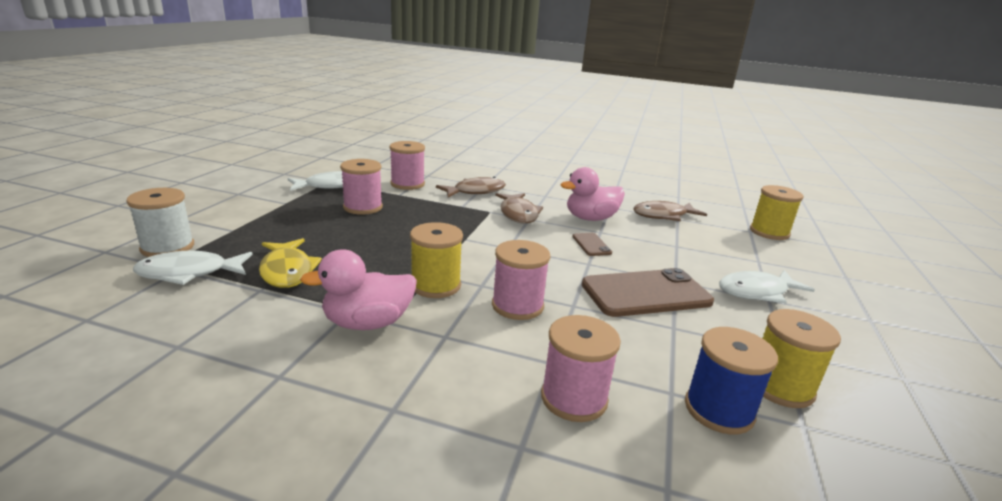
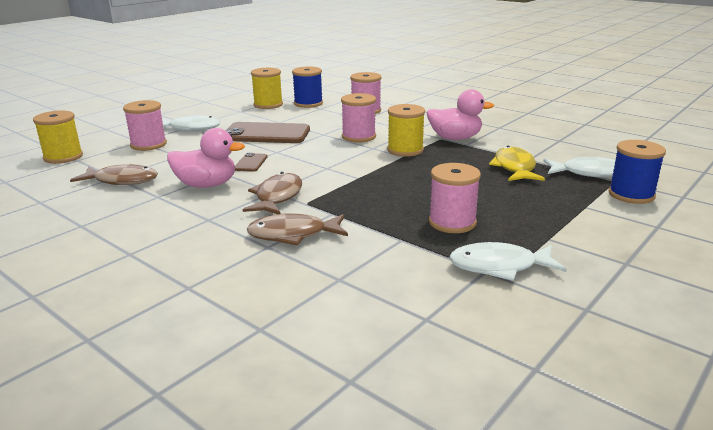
camera: 155 degrees left, 0 degrees up
white spool [127,188,194,257] -> blue spool [609,140,666,204]
pink spool [389,141,425,190] -> pink spool moved to [123,100,167,151]

